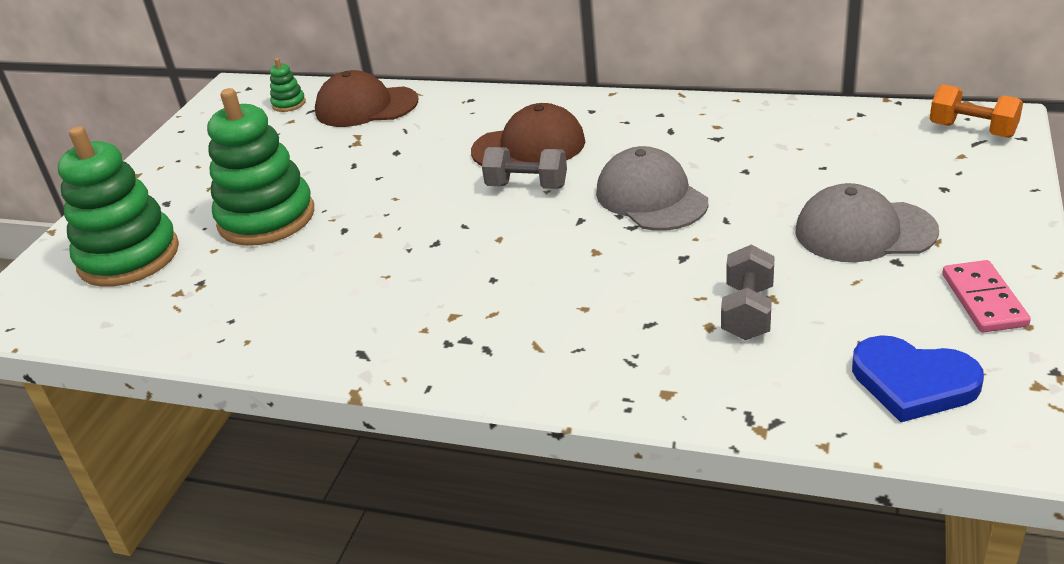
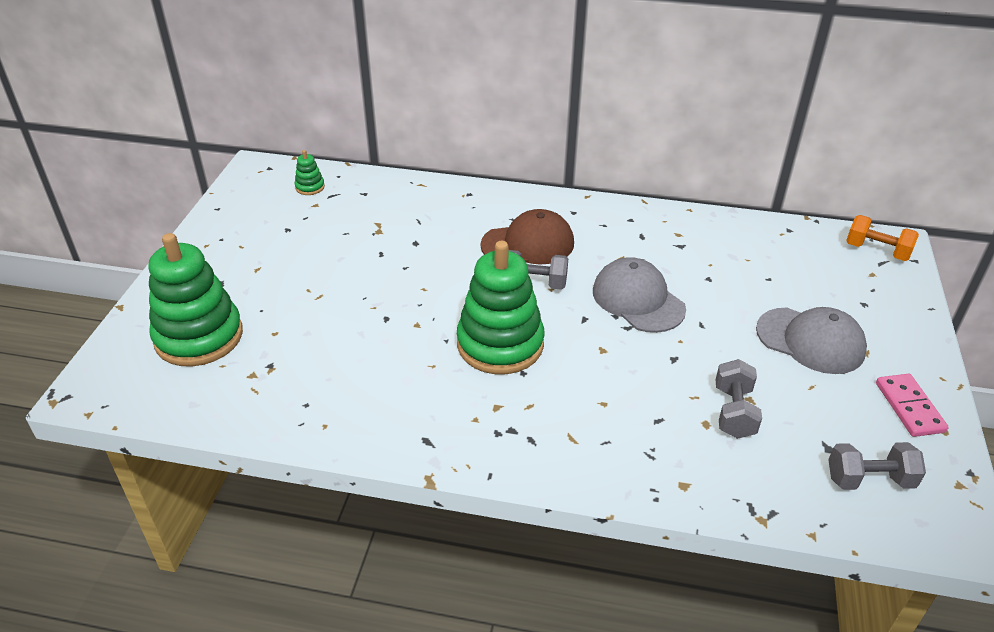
camera: 10 degrees left, 5 degrees up
green stacking toy [207,88,314,246] -> green stacking toy moved to [457,241,545,374]
brown cap [315,70,418,127] -> none
grey cap [796,183,939,262] -> grey cap turned 150 degrees counterclockwise [756,307,867,374]
blue heart [852,335,984,422] -> grey dumbbell [828,442,926,490]

